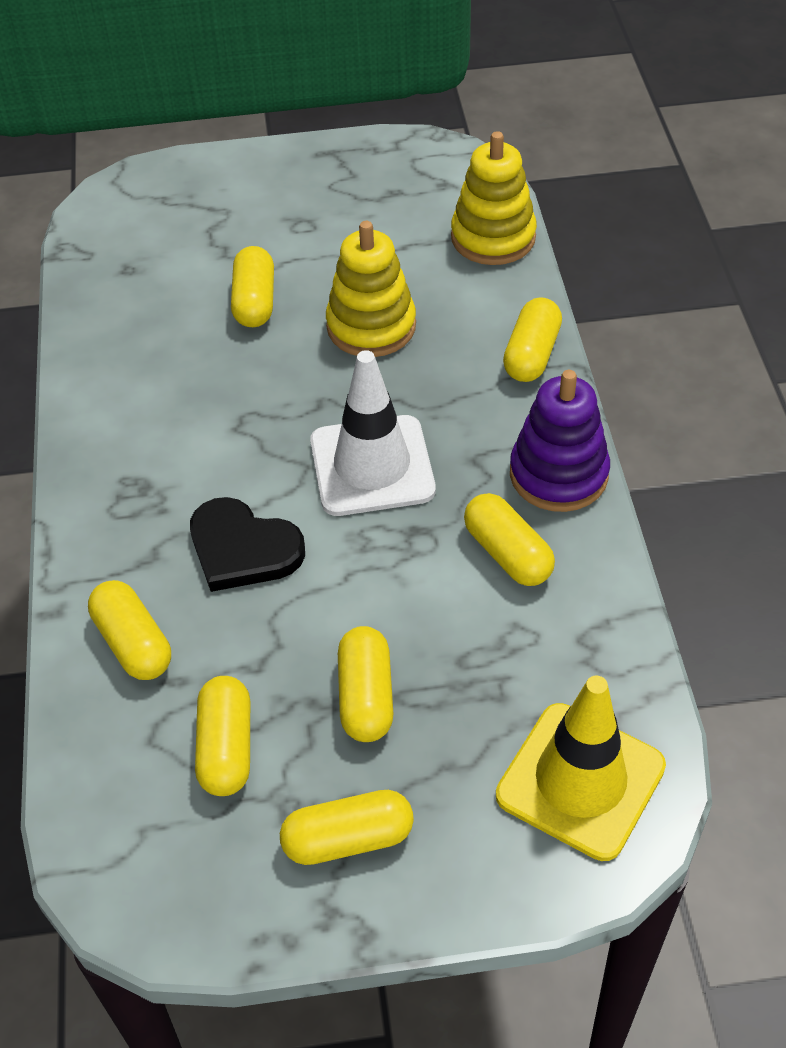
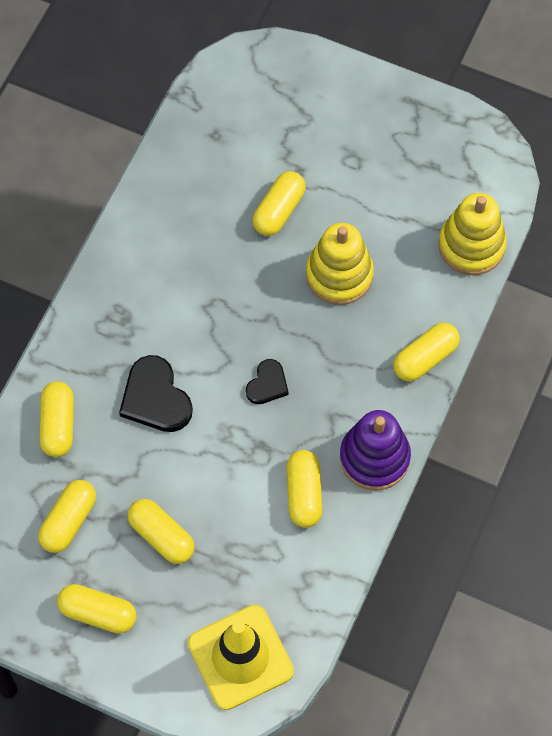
camera: 30 degrees right, 15 degrees up
white traffic cone [310,350,436,516] -> black heart [246,359,289,404]
yellow capsule [338,626,393,742] -> yellow capsule turned 75 degrees counterclockwise [128,499,194,564]

